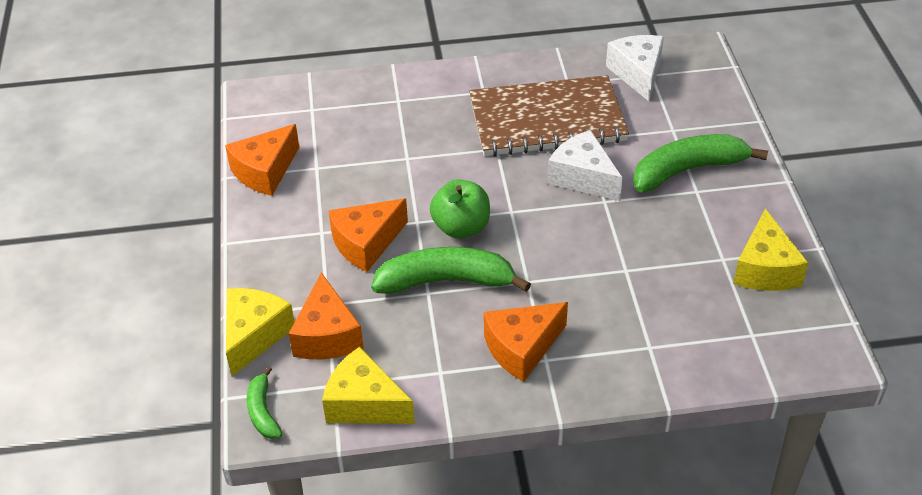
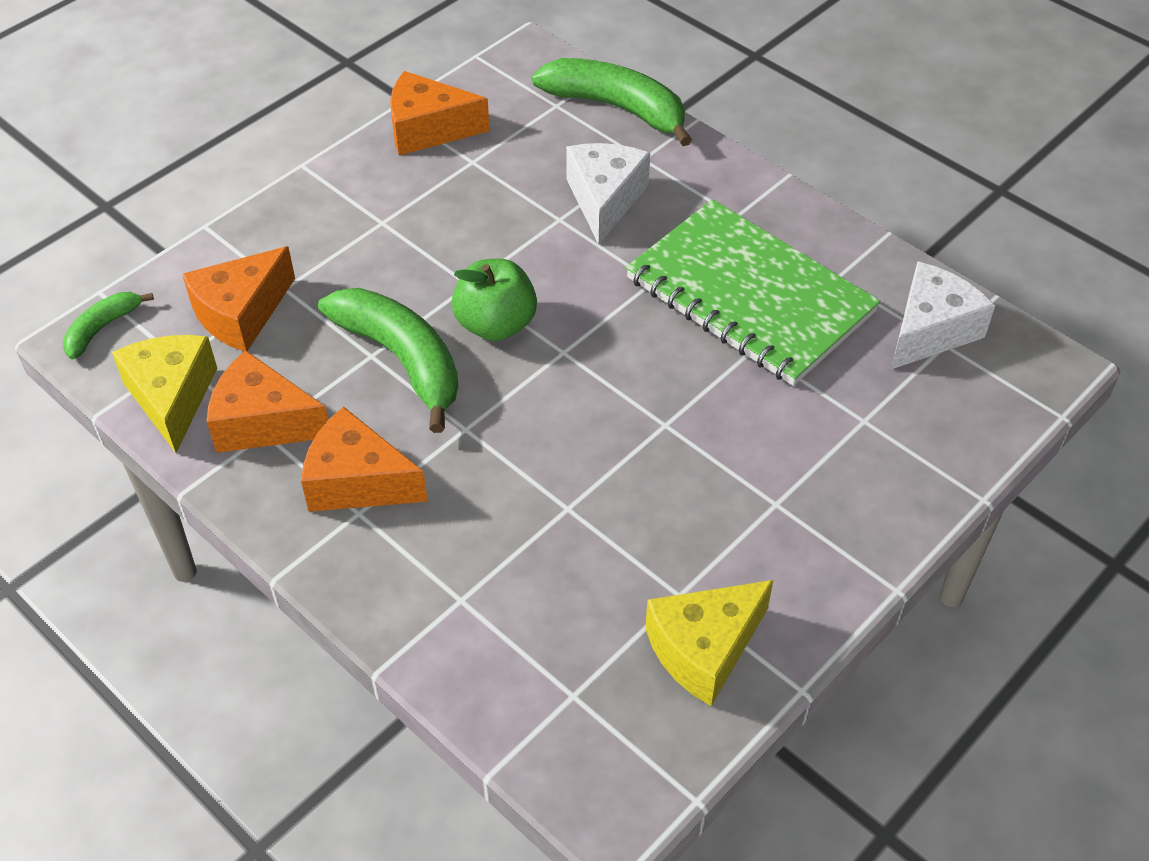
camera: 50 degrees right, 5 degrees up
yellow cheese [226,288,295,376] -> none
orange cheese [328,198,408,272] -> orange cheese moved to [207,350,328,453]
brown notebook [469,75,629,156] -> green notebook [626,199,880,386]
white cheese [548,130,623,201] -> white cheese moved to [566,143,650,245]
green banana [633,134,768,192] -> green banana moved to [532,58,692,146]

